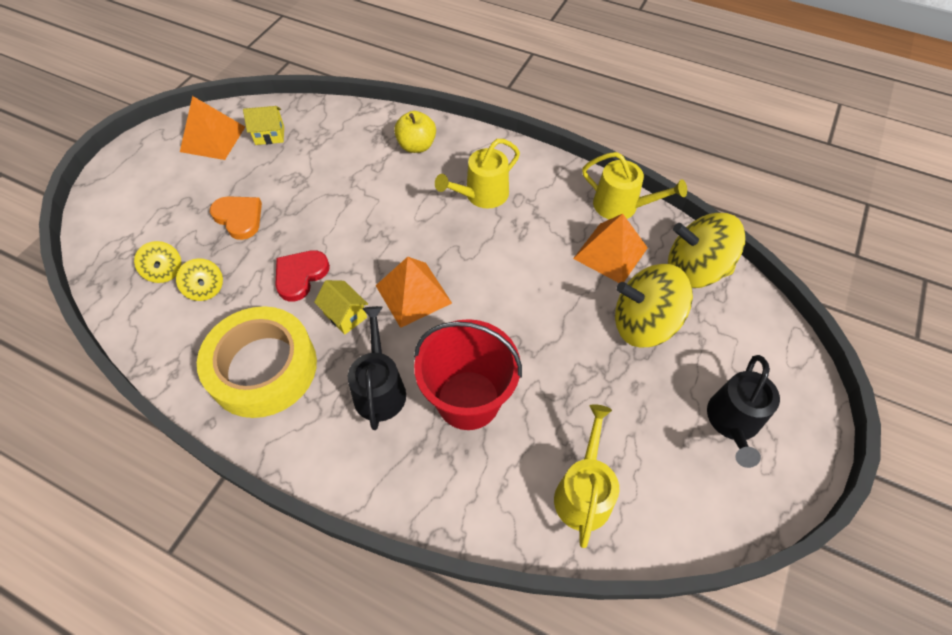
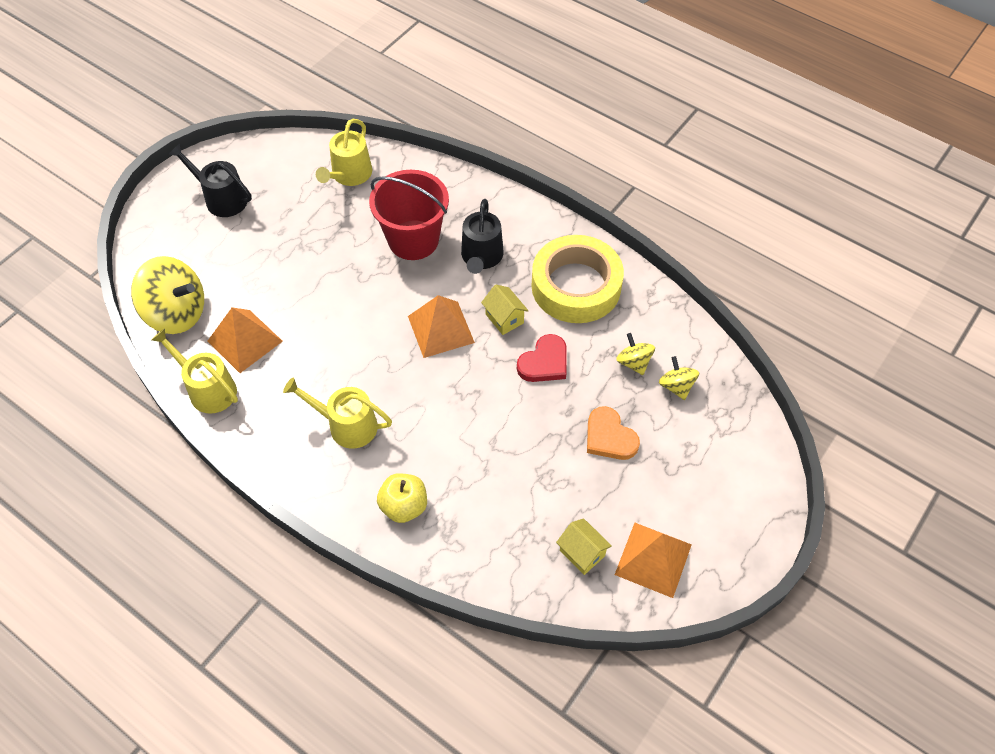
camera: 170 degrees left, 0 degrees up
yellow house [243,106,284,145] -> yellow house turned 45 degrees clockwise [556,518,612,575]
yellow watering can [435,139,520,208] -> yellow watering can turned 135 degrees counterclockwise [283,377,392,449]
yellow spinning top [615,264,693,348] -> none
black watering can [707,355,780,468] -> black watering can turned 90 degrees counterclockwise [169,144,252,217]

